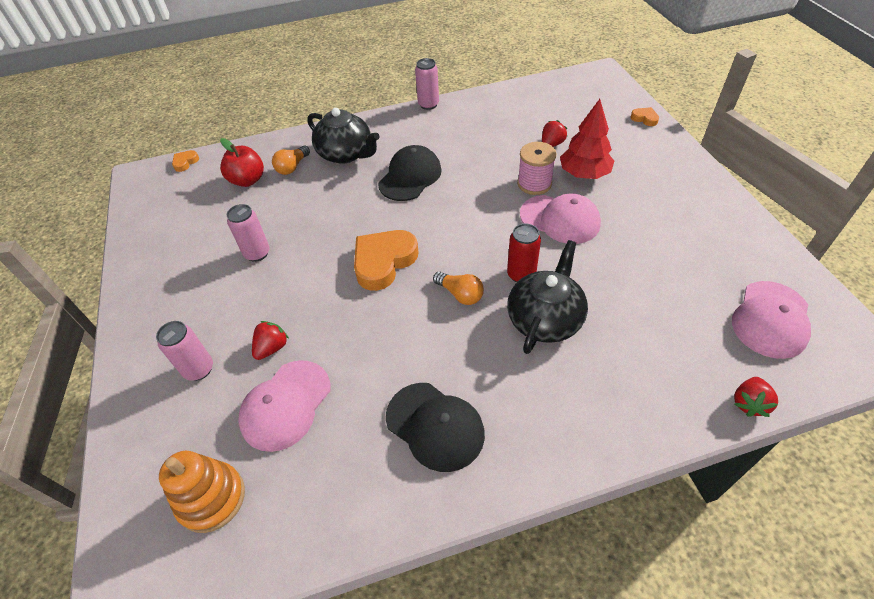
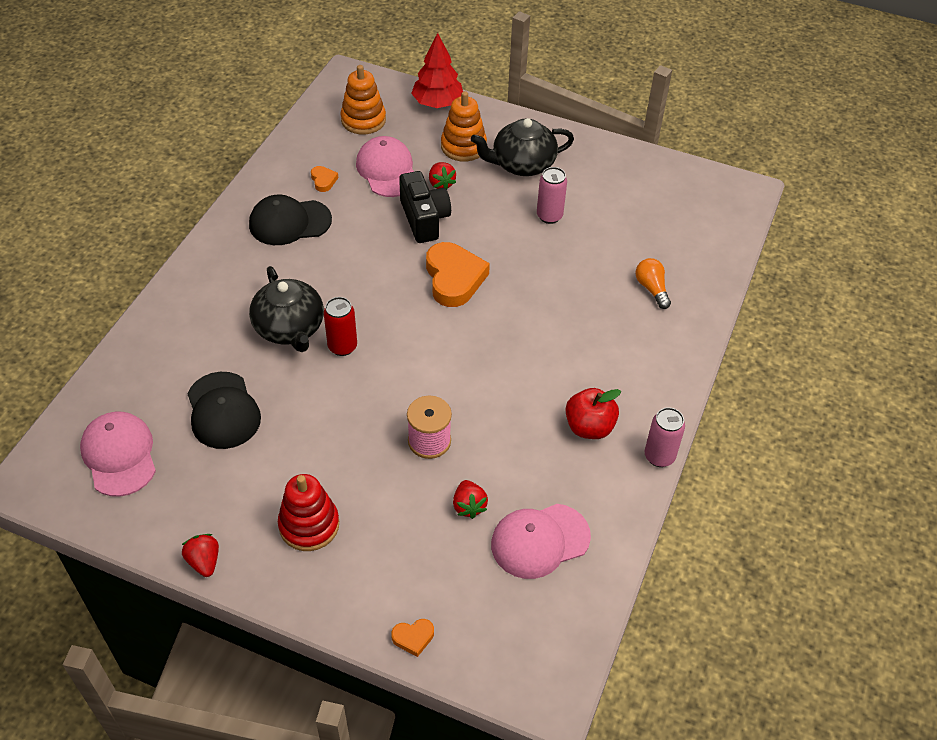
camera: 125 degrees right, 0 degrees up
pink can [156,321,213,381] -> orange stacking toy [441,91,487,162]
orange heart [172,150,199,172] -> orange heart moved to [311,166,338,192]
red apple [220,138,264,187] -> red apple moved to [566,388,621,439]
black teapot [307,108,380,164] -> black teapot moved to [471,118,574,176]
black cap [378,145,442,201] -> black cap moved to [187,372,261,449]
orange light bulb [433,272,484,305] -> none
pink cap [520,194,601,244] -> pink cap moved to [491,504,591,579]
red tree [560,99,614,179] -> red tree moved to [411,33,463,108]
red strawberry [734,377,778,417] -> red strawberry moved to [182,534,219,577]
none -> red stacking toy [278,474,339,551]
none -> black camera [399,171,451,243]

